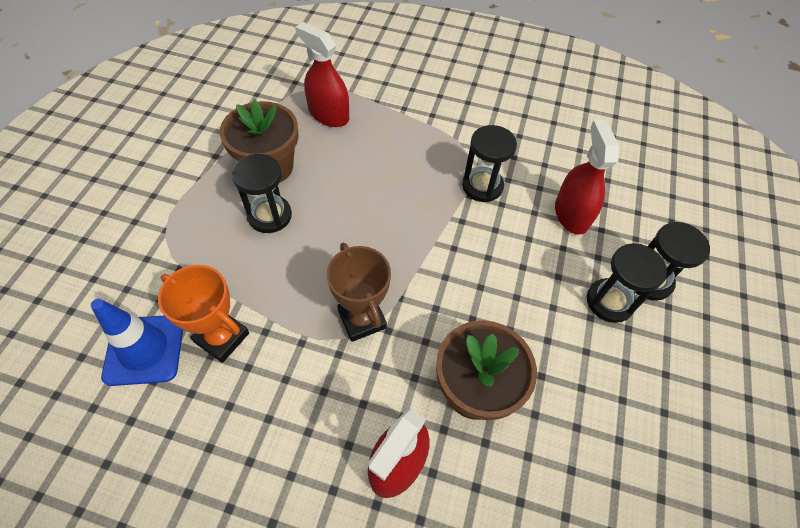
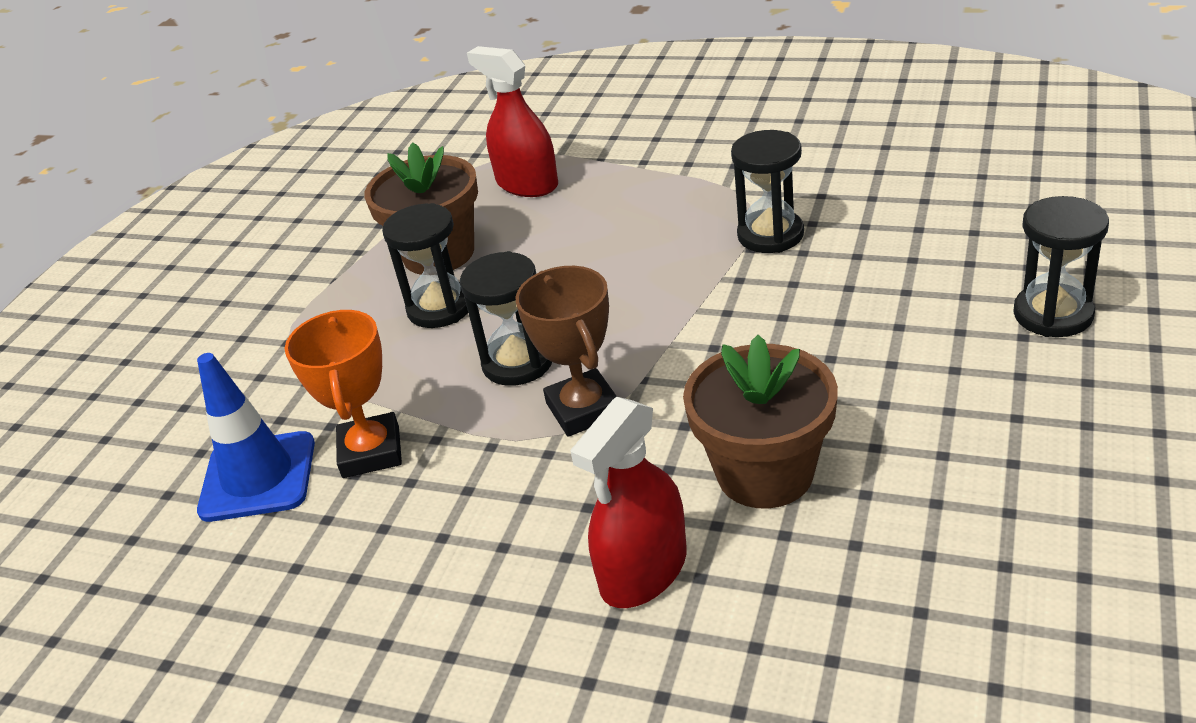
camera: 10 degrees right, 20 degrees down
orange trophy [158,265,249,363] -> orange trophy turned 45 degrees clockwise [285,310,402,478]
red spray bottle [555,120,620,235] -> none
black hourglass [587,243,667,323] -> black hourglass moved to [460,251,552,386]

